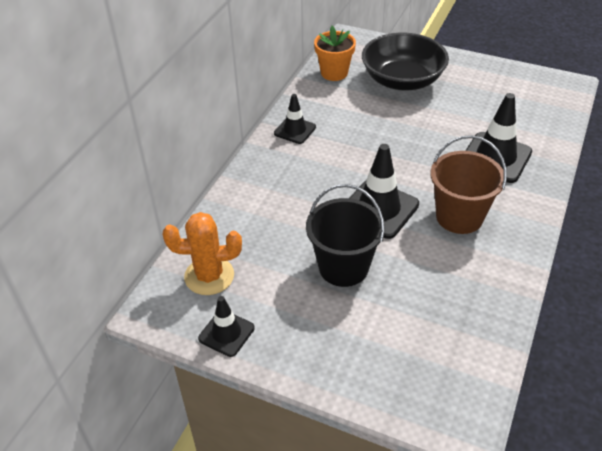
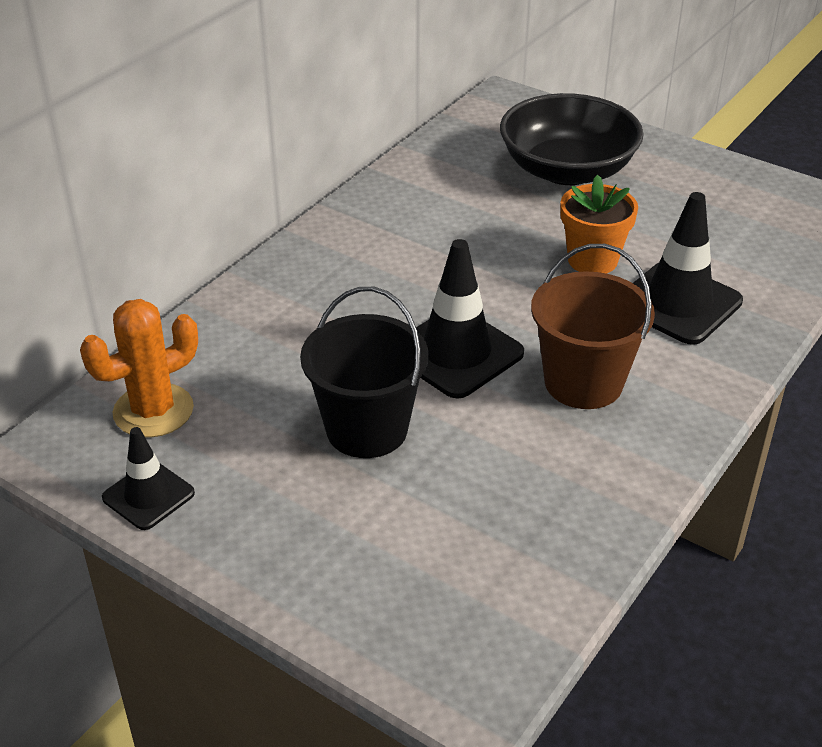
camera: 10 degrees right, 5 degrees down
orange cactus [162,212,242,295] -> orange cactus turned 45 degrees counterclockwise [80,299,198,438]
black traffic cone [274,94,316,144] -> none
orange flower pot [314,26,356,81] -> orange flower pot moved to [560,175,638,274]

